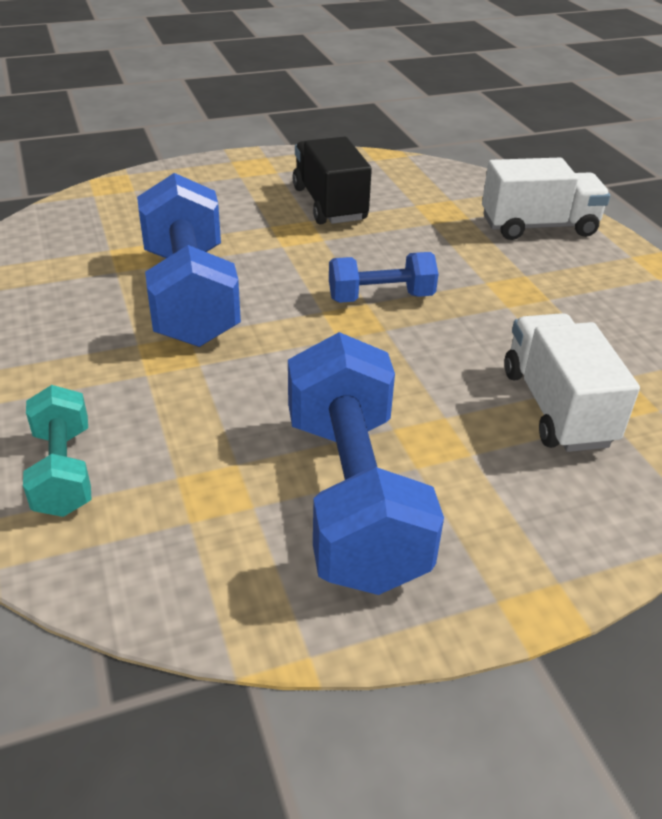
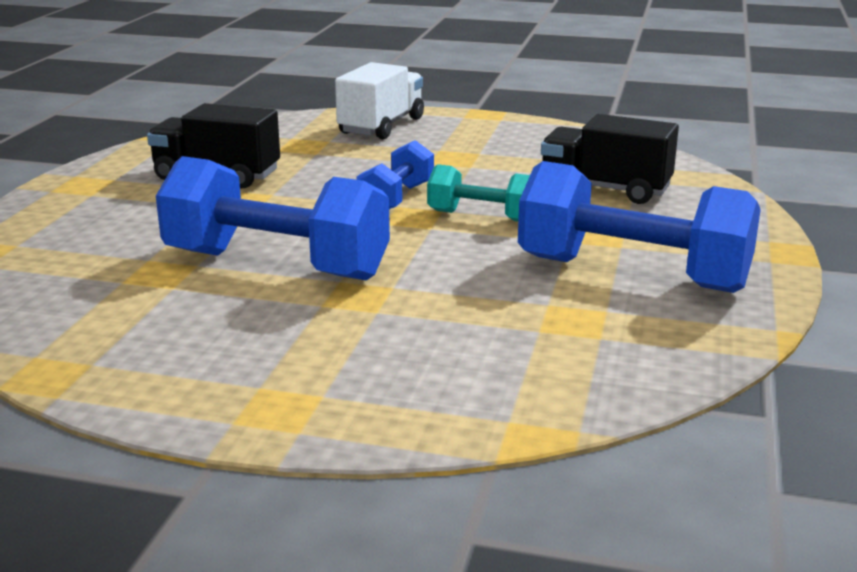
camera: 55 degrees left, 15 degrees down
turquoise dumbbell [23,385,92,517] -> turquoise dumbbell moved to [427,164,530,222]
white truck [504,313,640,452] -> black truck [541,114,679,204]

